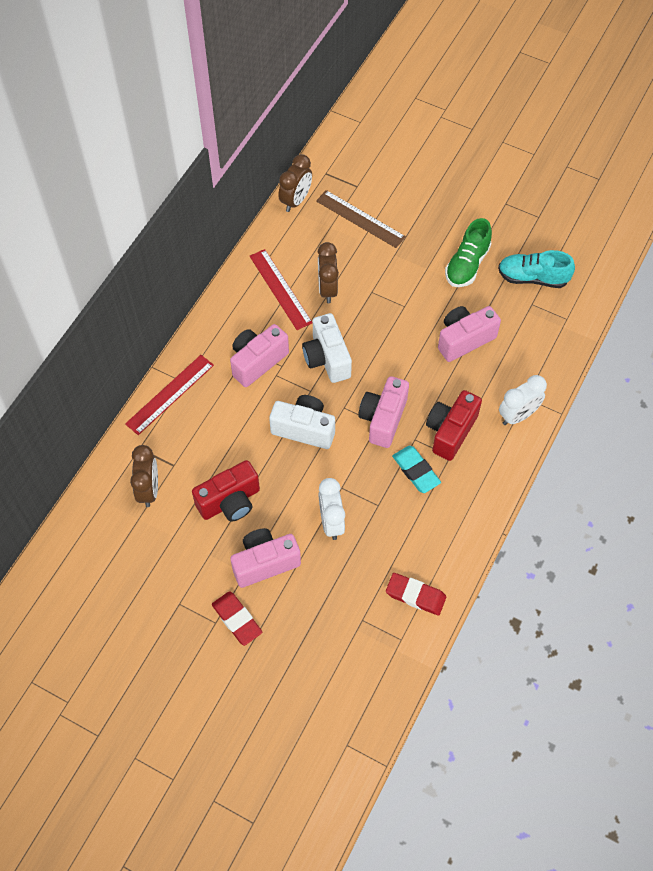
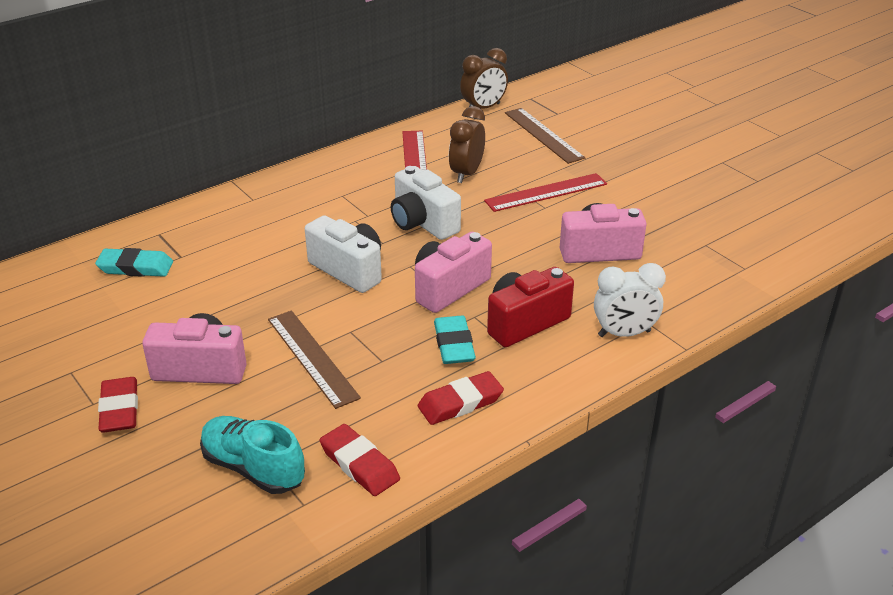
camera: 25 degrees right, 25 degrees down
red ruler [125,355,214,435] -> red ruler moved to [484,173,607,212]
brown clock [130,445,158,507] -> turquoise eraser [95,248,173,277]
red camera [192,460,260,522] -> none
pink camera [230,324,289,387] -> none
white camera [302,313,352,383] -> white camera turned 45 degrees counterclockwise [391,166,461,240]
white clock [318,478,345,540] -> brown ruler [268,310,361,409]
green shoe [445,218,492,287] -> none
turquoise shoe [498,250,575,288] -> turquoise shoe moved to [200,416,305,494]
none -> red eraser [418,371,504,425]

